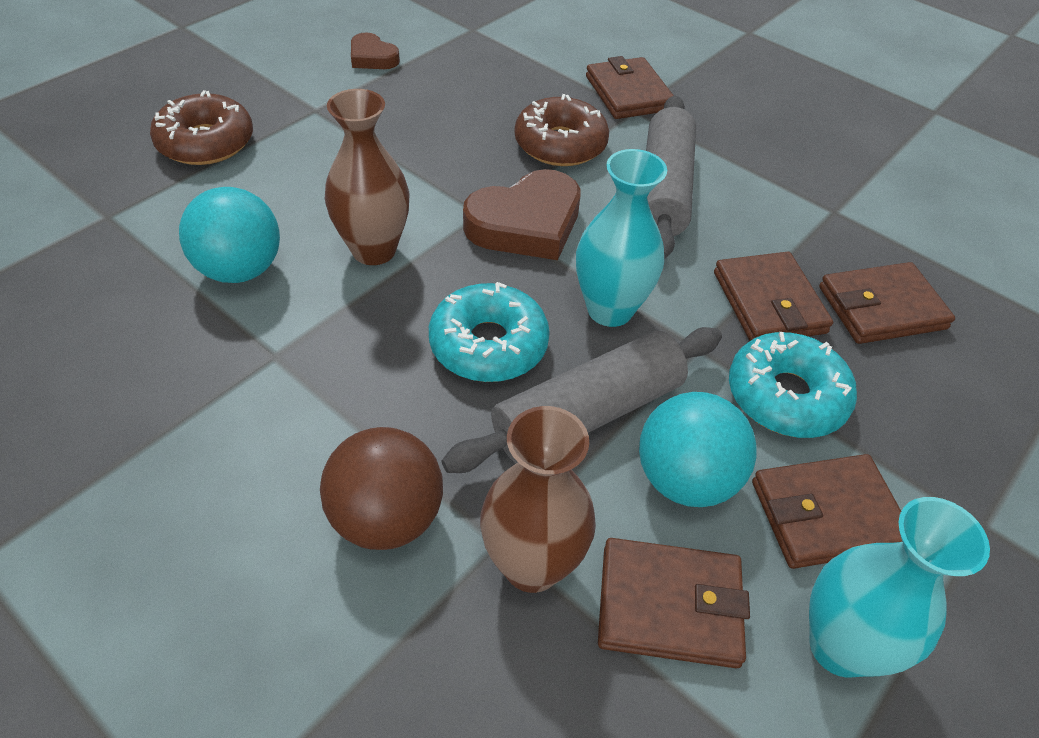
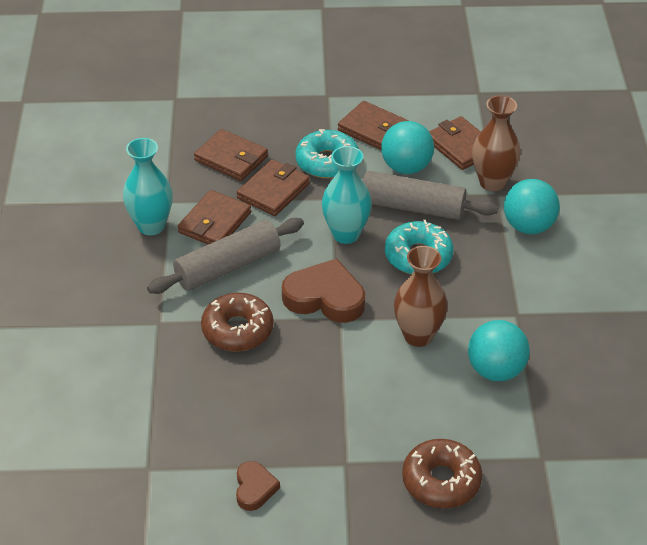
camera: 130 degrees left, 5 degrees down
brown ball [320,427,443,550] -> turquoise ball [504,179,560,234]
brown wallet [586,56,674,119] -> brown wallet moved to [178,190,251,244]
turquoise vase [809,497,990,677] -> turquoise vase moved to [123,138,173,235]

